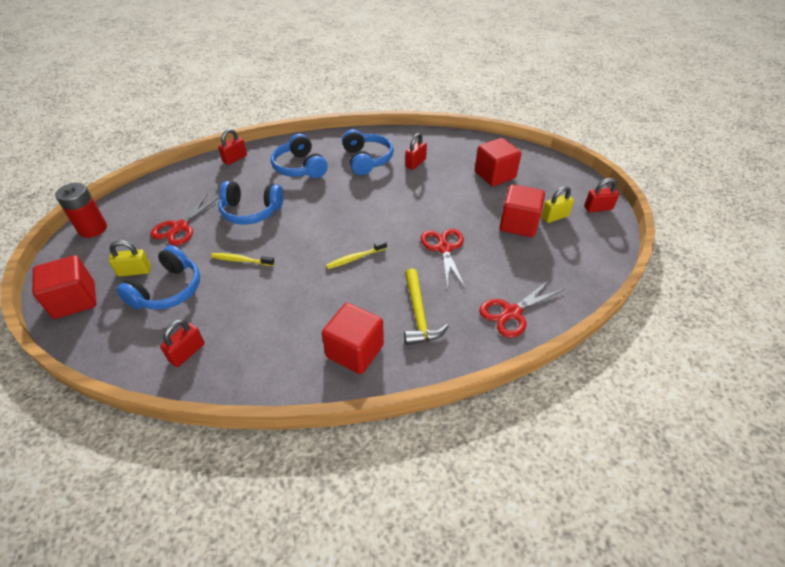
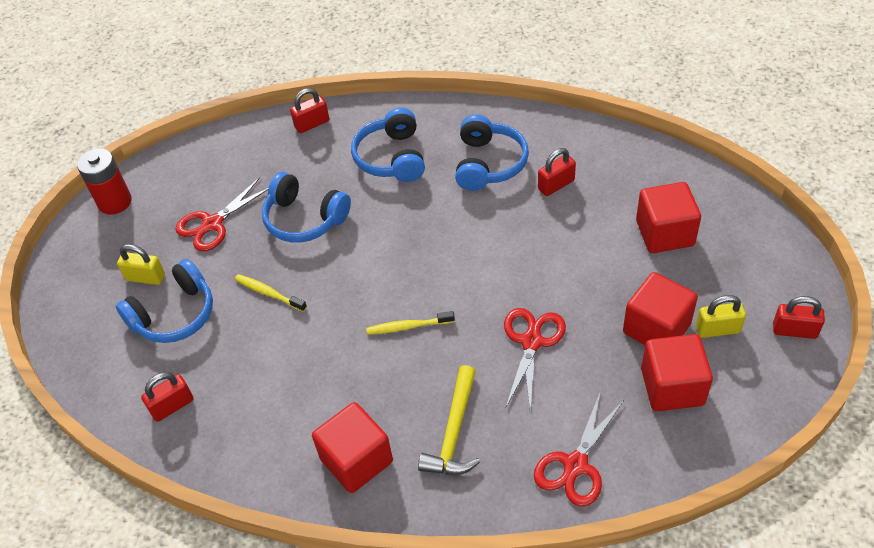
camera: 25 degrees right, 5 degrees up
red cube [32,255,96,319] -> red cube moved to [641,334,713,411]
red scissors [479,280,564,338] -> red scissors turned 45 degrees counterclockwise [534,393,624,507]

